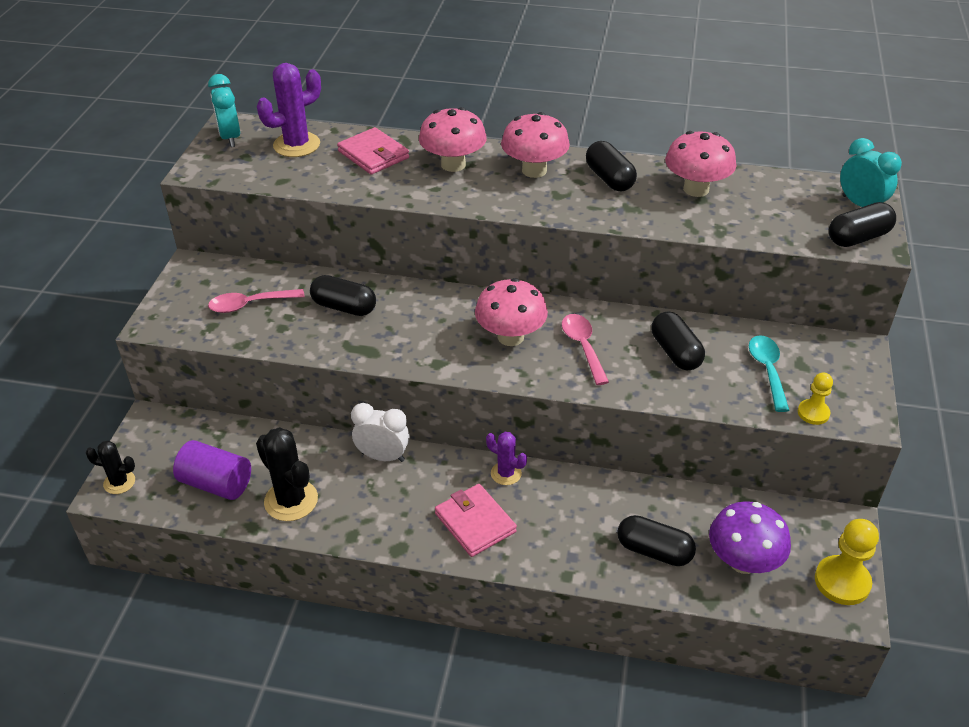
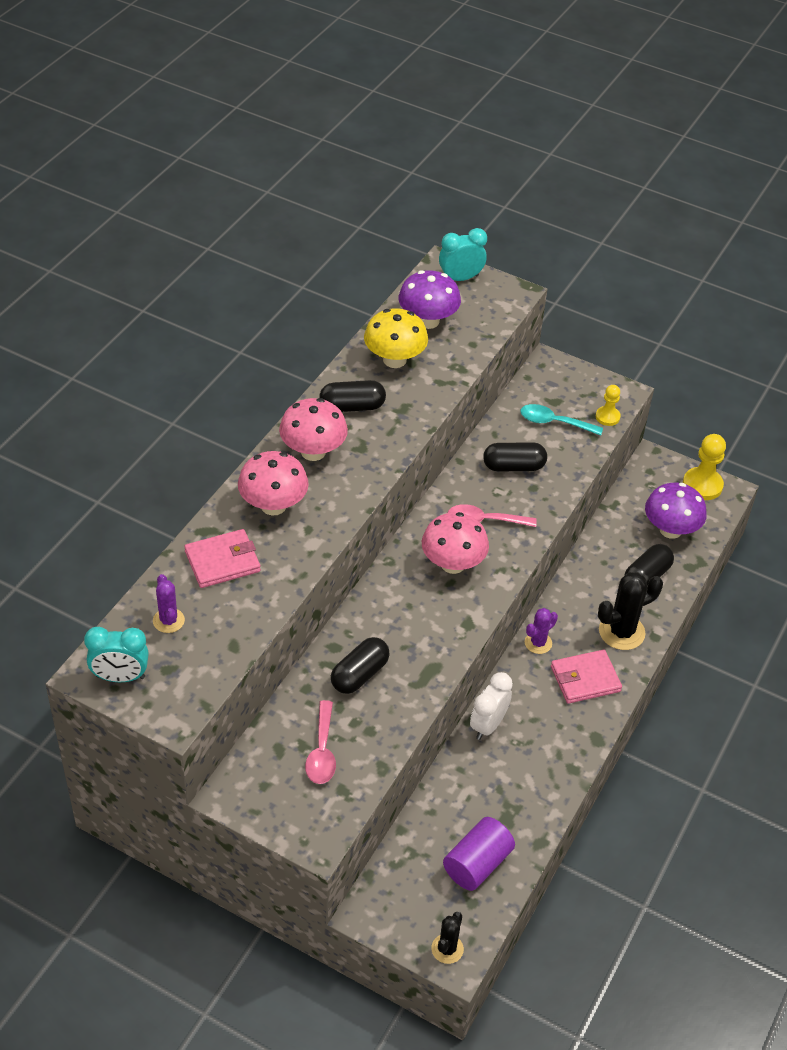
camera: 75 degrees left, 5 degrees up
black cactus [256,427,318,521] -> black cactus moved to [598,572,663,650]
purple cactus [257,63,321,157] -> purple cactus [153,574,185,633], size x0.59
pink mushroom [665,131,736,197] -> yellow mushroom [364,309,428,368]
black capsule [829,202,896,247] -> none
none -> purple mushroom [398,270,461,329]

